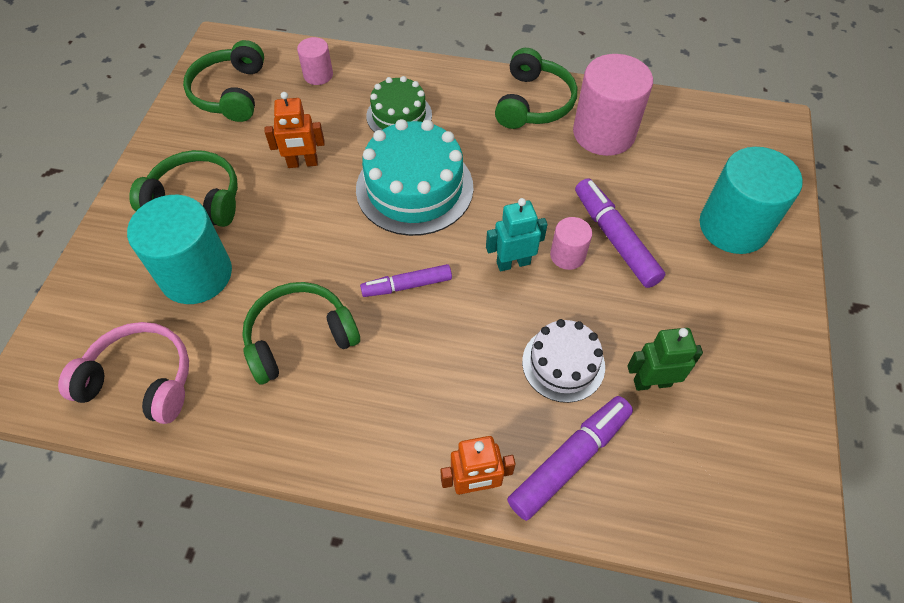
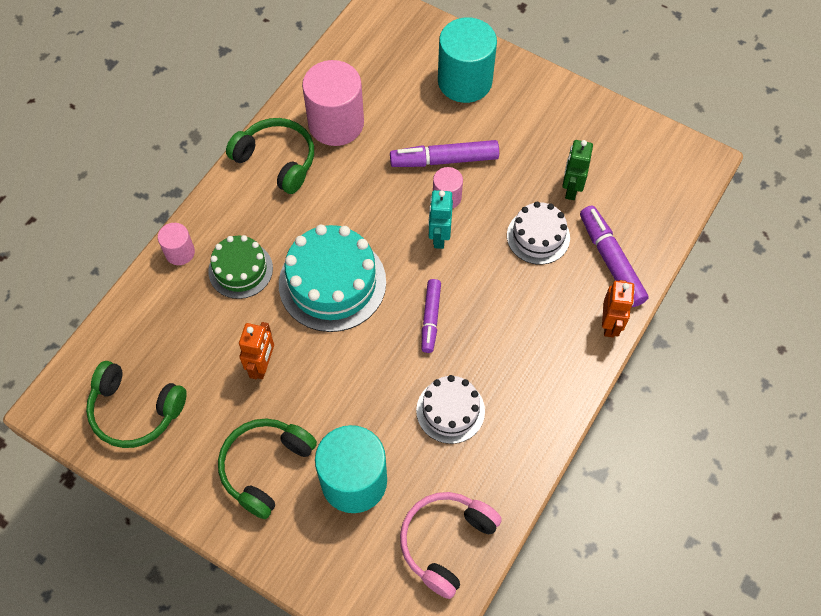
camera: 70 degrees left, 5 degrees up
green headphones [242,282,360,385] -> white cake [416,375,485,444]
pink cylinder [297,37,333,85] -> pink cylinder moved to [158,223,195,265]

